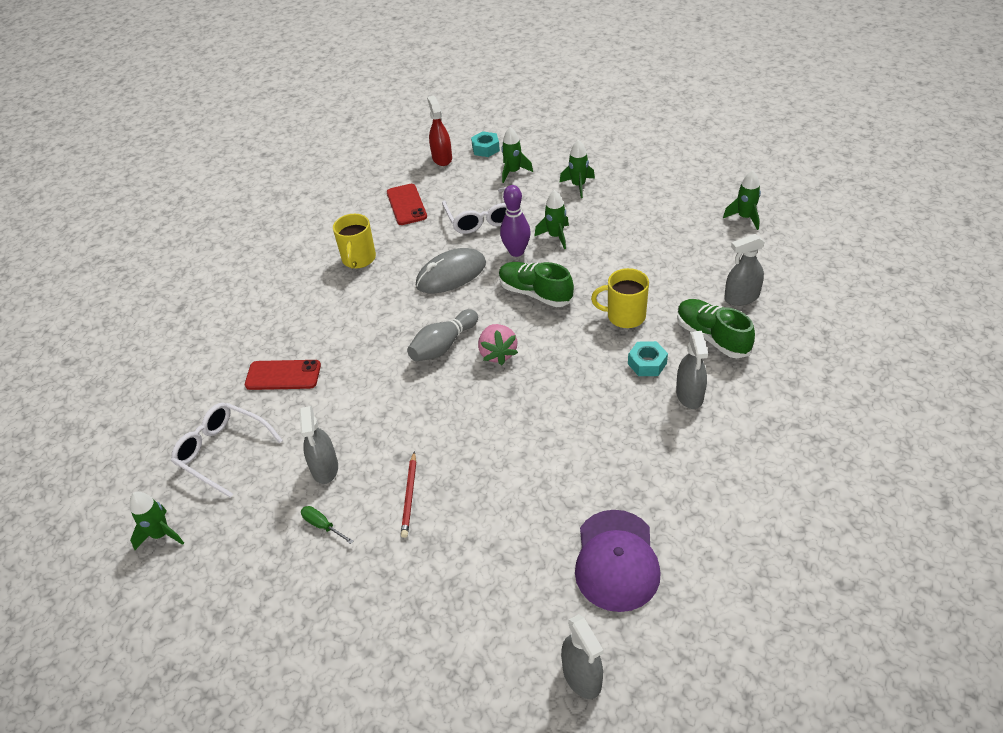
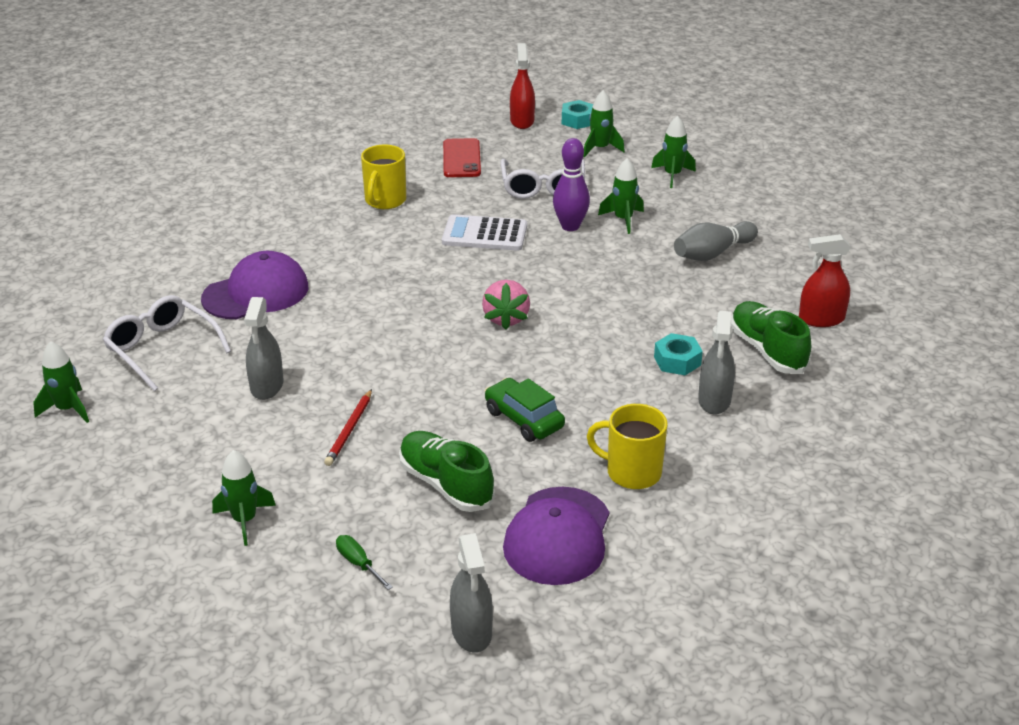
camera: 10 degrees right, 10 degrees down
red phone [245,360,321,390] -> purple cap [201,251,309,319]
green screwdriver [301,506,354,544] -> green screwdriver moved to [336,535,393,590]
grey bowling pin [407,309,478,361] -> grey bowling pin moved to [674,221,758,261]
grey mouse [416,248,486,293] -> white calculator [442,214,527,251]
green shoe [499,262,574,307] -> green shoe moved to [399,431,495,512]
yellow mug [591,268,649,328] -> yellow mug moved to [587,404,668,489]
green rocket [723,171,761,230] -> green rocket moved to [212,450,276,546]
grey spray bottle [724,234,765,306] -> red spray bottle [799,234,851,327]
none -> green car [484,378,565,442]

